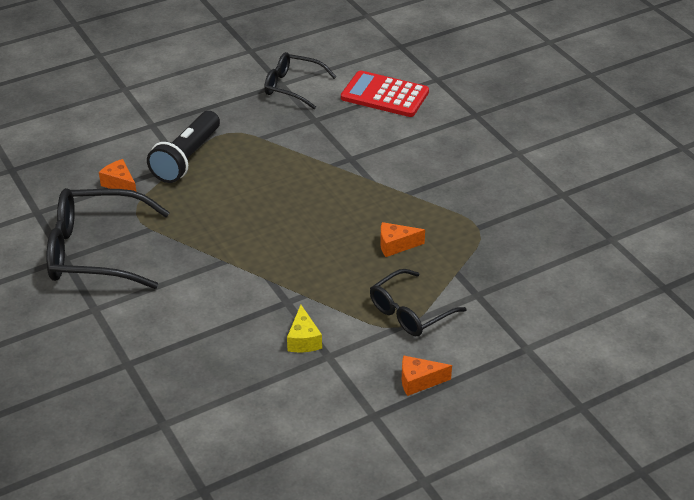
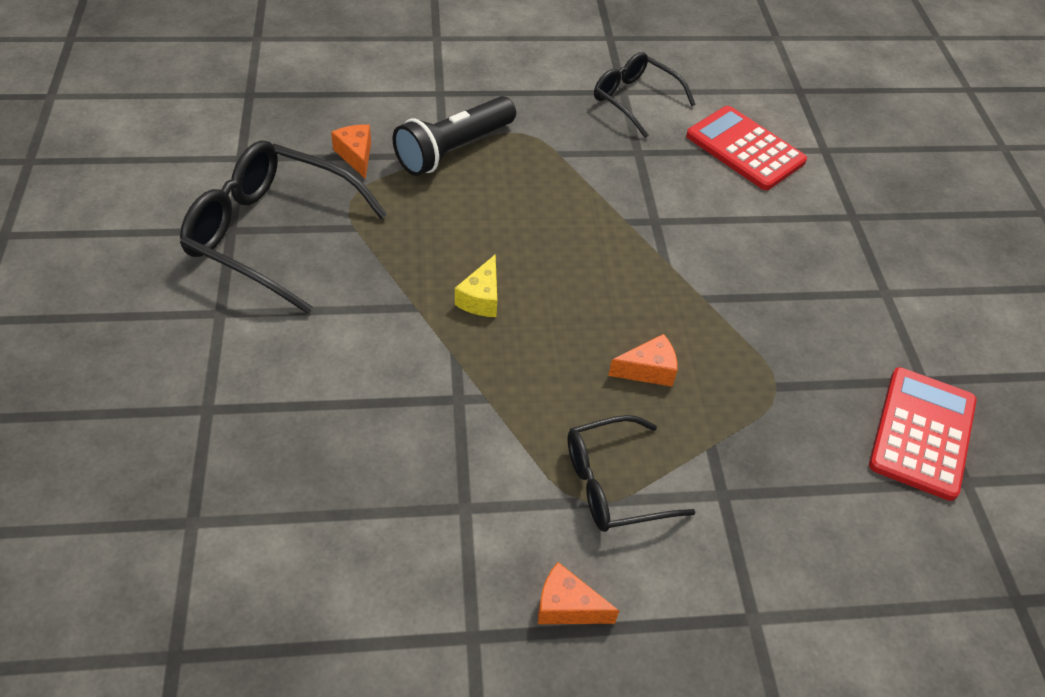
camera: 20 degrees right, 10 degrees up
yellow cheese [287,305,322,352] -> yellow cheese moved to [455,254,497,317]
orange cheese [380,222,425,257] -> orange cheese turned 150 degrees clockwise [608,334,678,387]
none -> red calculator [869,367,977,501]

